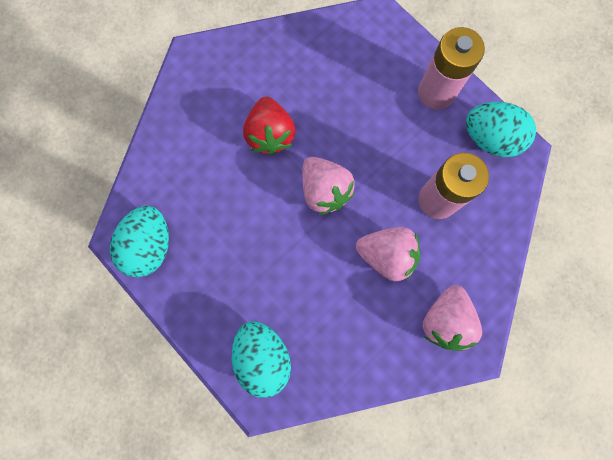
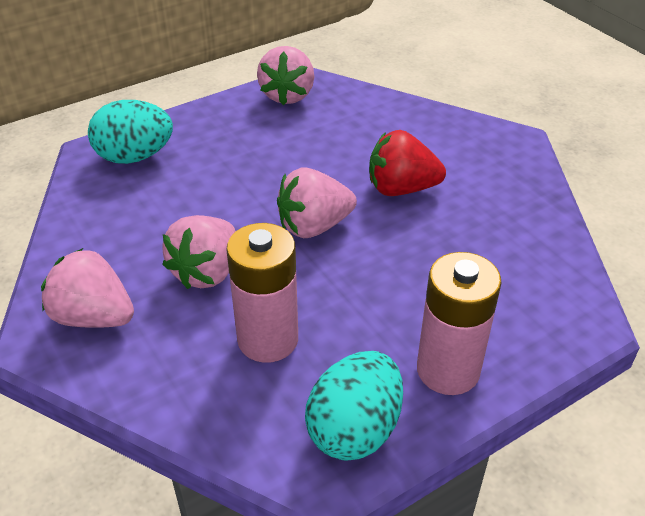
camera: 100 degrees right, 35 degrees down
turquoise egg [110,206,169,277] -> pink strawberry [257,46,314,105]

